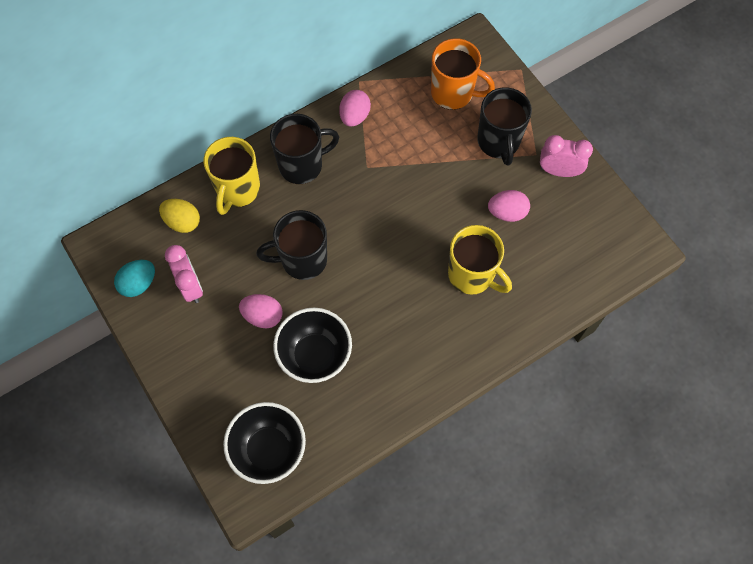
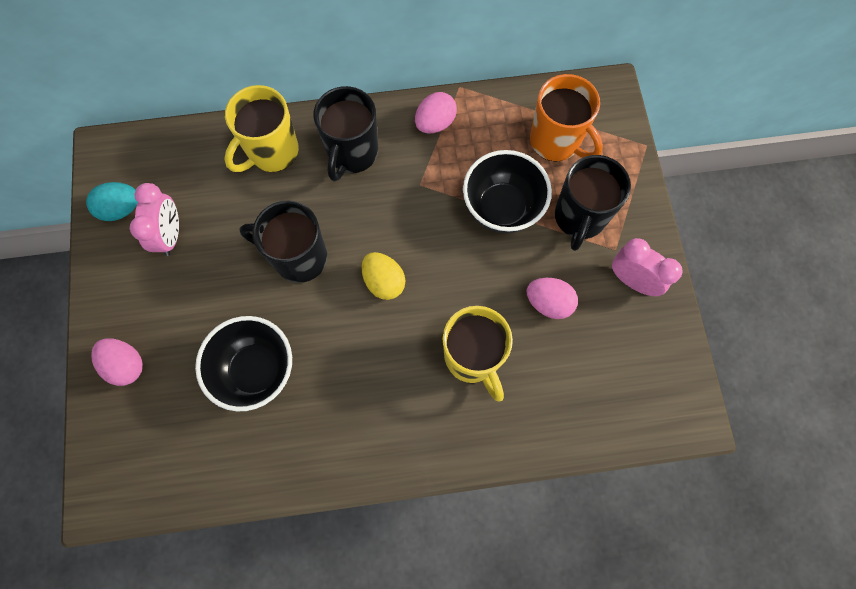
camera: 25 degrees right, 5 degrees up
yellow egg [159,199,200,233] -> yellow egg moved to [361,252,405,300]
black bowl [223,402,306,484] -> black bowl moved to [463,150,552,233]
pink egg [239,294,283,328] -> pink egg moved to [91,338,143,386]
black mug [270,114,339,184] -> black mug turned 105 degrees clockwise [313,86,378,182]

